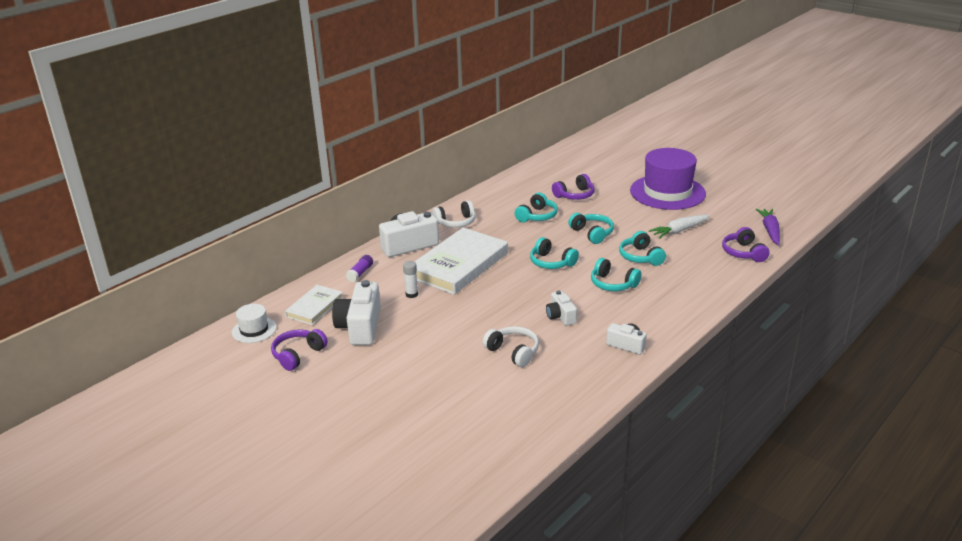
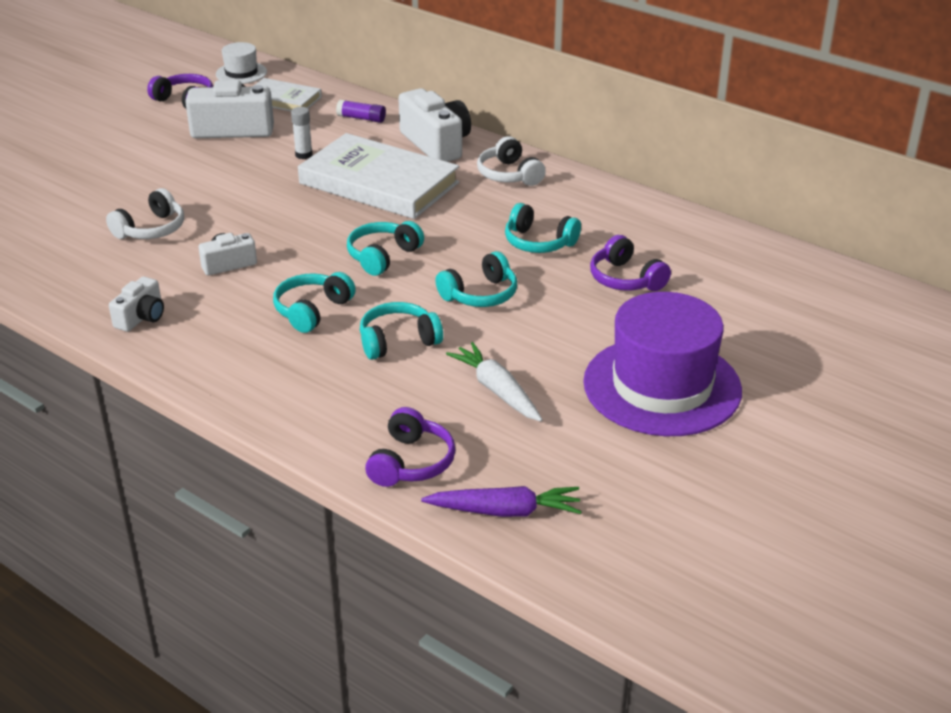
camera: 85 degrees right, 5 degrees up
purple headphones [722,227,770,262] -> purple headphones turned 120 degrees clockwise [365,407,455,487]

